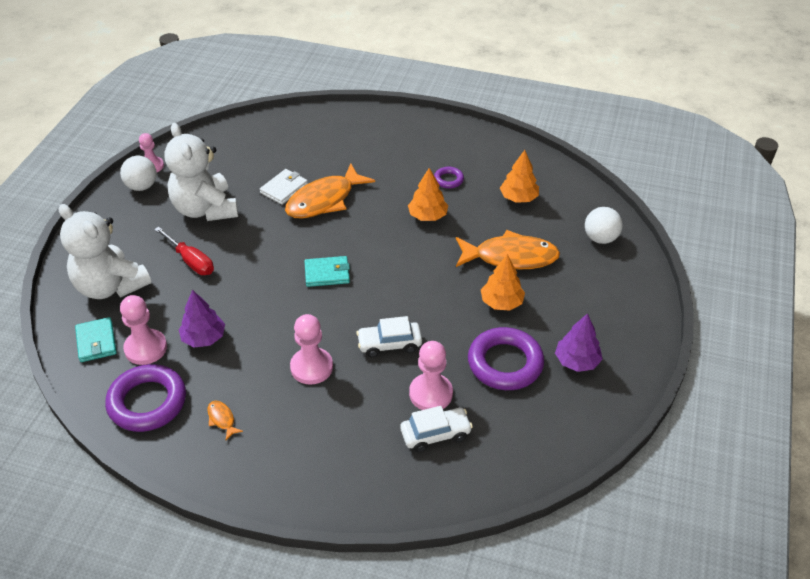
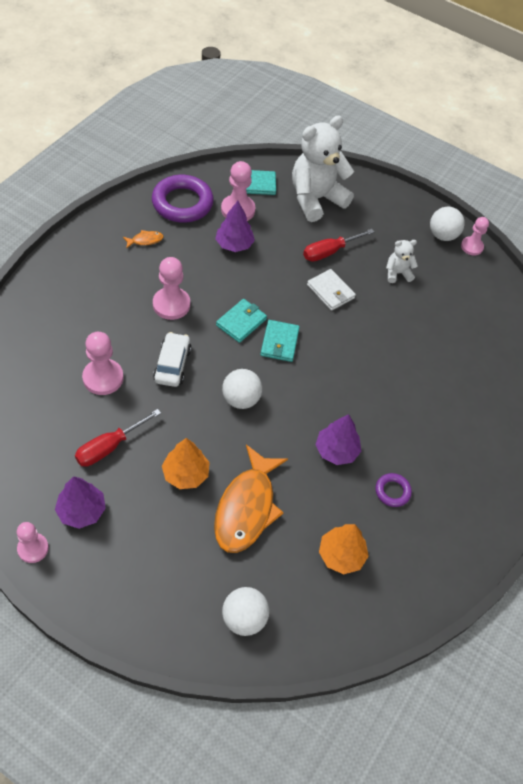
camera: 100 degrees right, 10 degrees up
white teddy bear [164,123,238,221] -> white teddy bear [386,240,418,283], size x0.46
white wallet [260,169,308,205] -> white wallet moved to [307,269,356,311]
orange fish [285,163,375,219] -> none
white car [401,406,473,452] -> none
orange tree [408,168,448,221] -> purple tree [315,414,361,465]
purple ring [468,327,544,390] -> red screwdriver [75,409,161,467]
none -> pink pawn [17,522,49,563]
none -> turquoise wallet [216,299,267,343]
none -> white ball [222,369,262,409]

